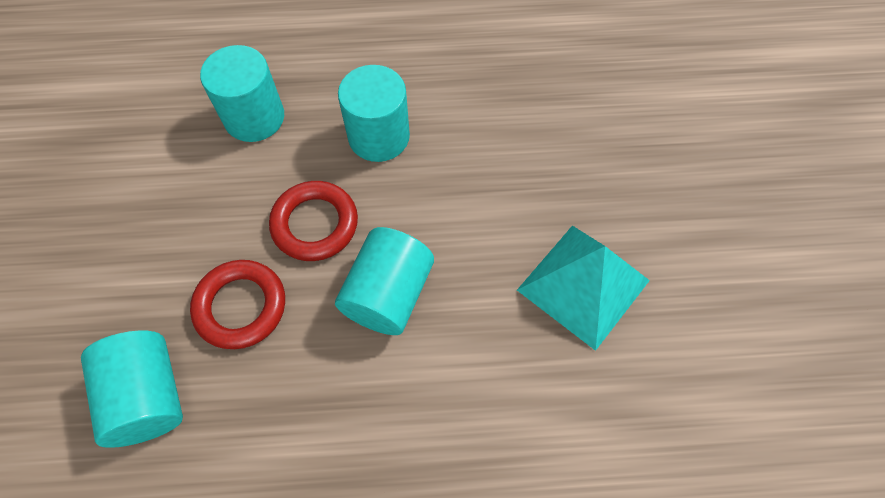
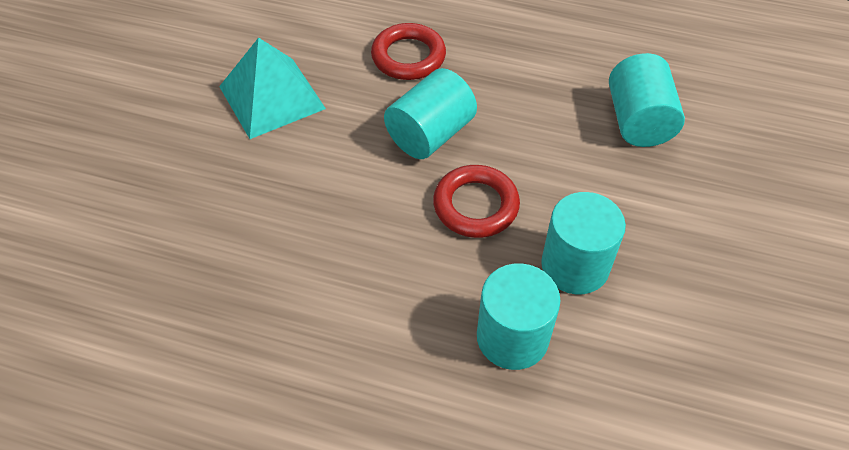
camera: 160 degrees left, 10 degrees down
red ring [190,260,285,349] -> red ring moved to [371,23,446,80]
turquoise cylinder [338,65,410,162] -> turquoise cylinder moved to [541,192,626,294]

